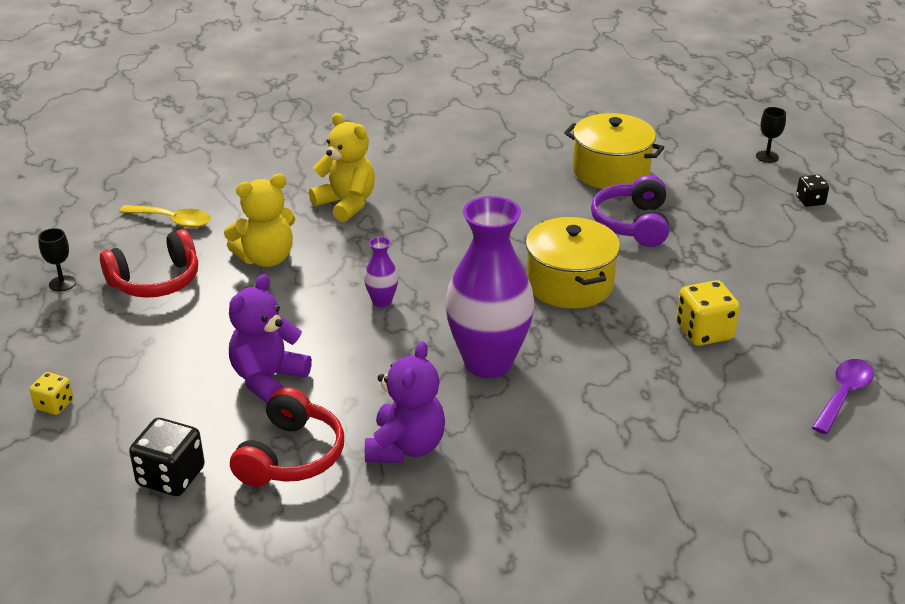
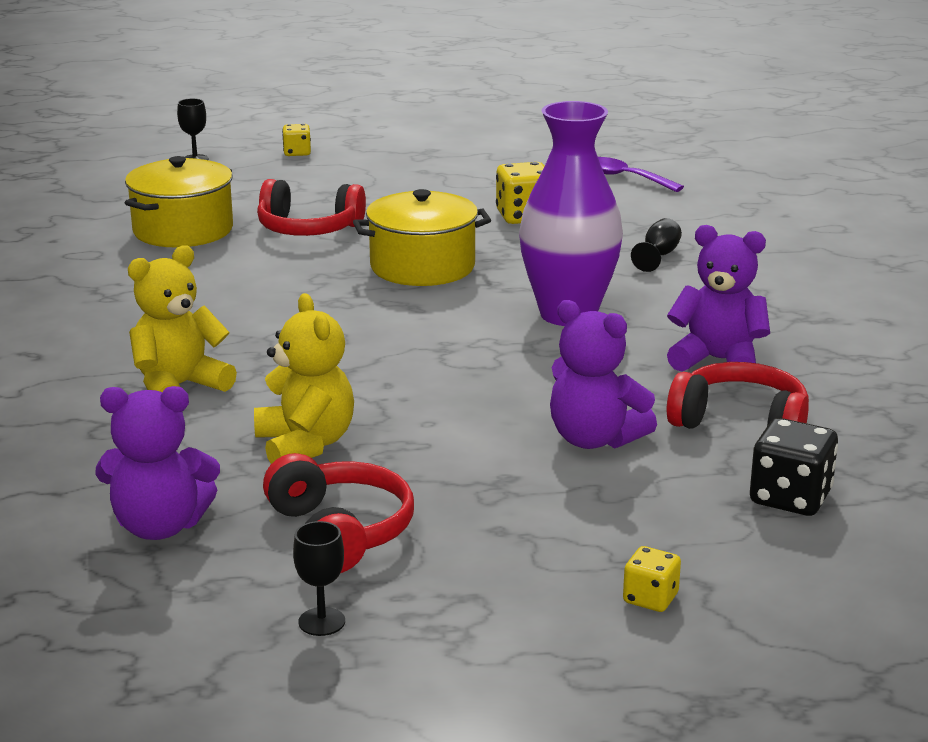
camera: 85 degrees left, 10 degrees down
yellow spoon [119,205,211,228] -> purple teddy bear [95,386,220,540]
purple vase [364,237,399,307] -> none
purple headphones [591,175,669,247] -> red headphones [257,179,366,236]
black dice [796,175,829,207] -> yellow dice [282,124,311,156]
none -> black goblet [631,218,682,272]

